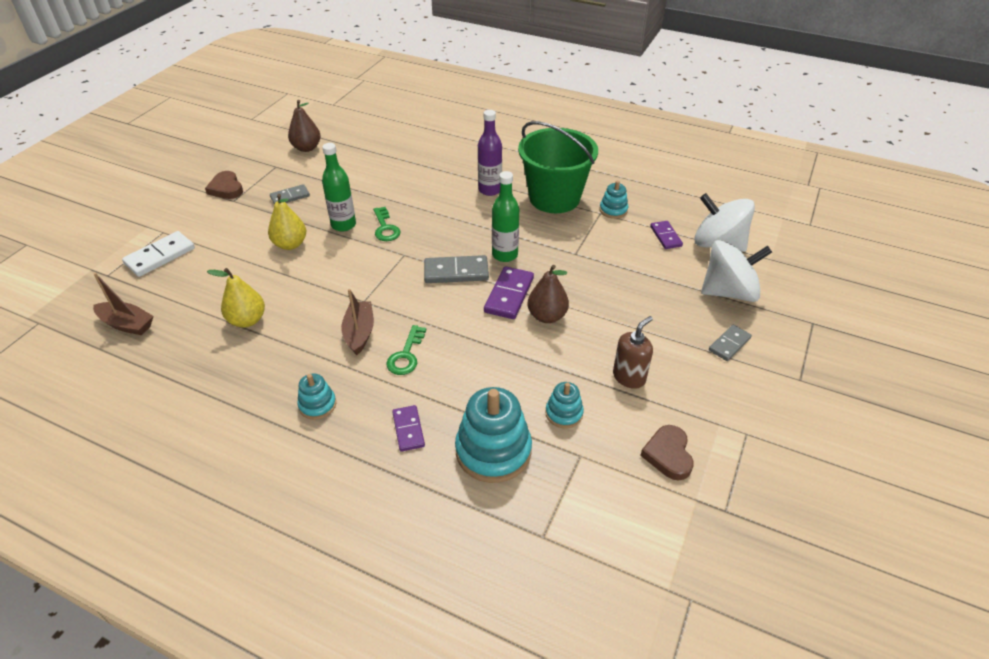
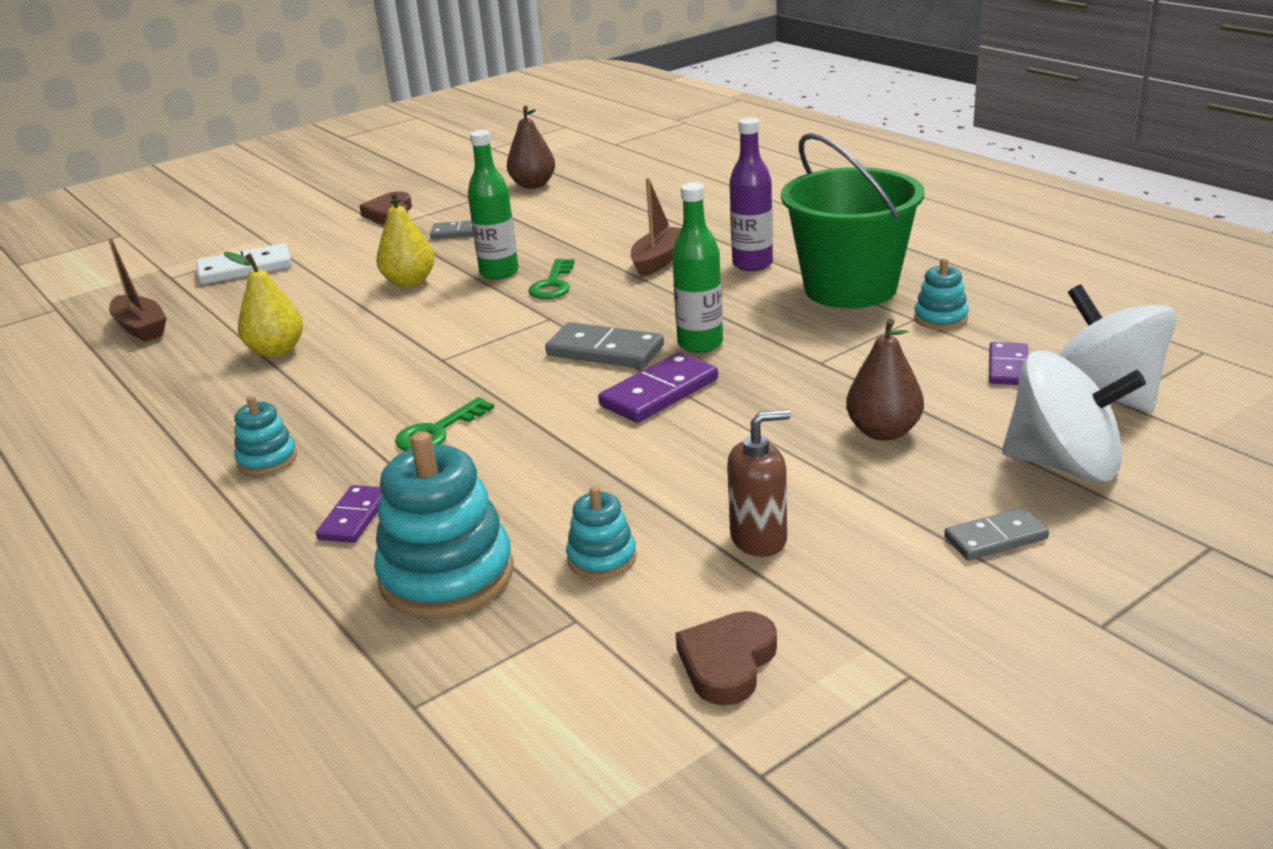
camera: 30 degrees right, 15 degrees down
brown boat [341,289,374,355] -> brown boat moved to [631,178,682,277]
brown pear [527,265,569,323] -> brown pear moved to [846,319,924,441]

